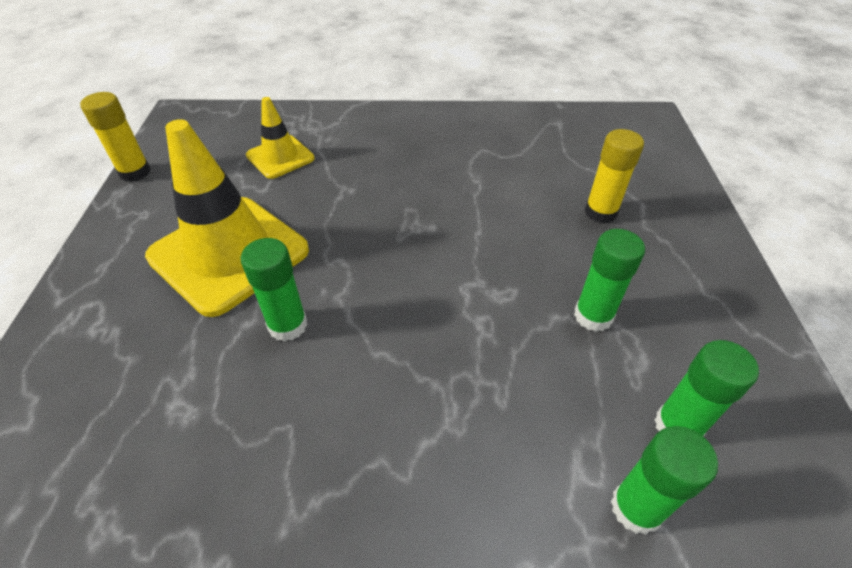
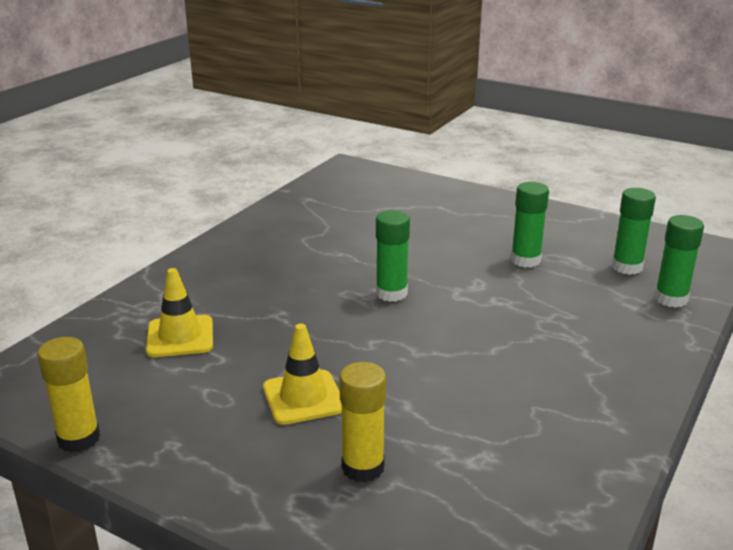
camera: 60 degrees left, 20 degrees down
yellow traffic cone [145,119,309,317] -> yellow traffic cone [263,323,342,425], size x0.52
green glue stick [241,238,307,342] -> green glue stick moved to [376,210,410,302]
yellow glue stick [585,129,644,223] -> yellow glue stick moved to [339,362,386,482]

